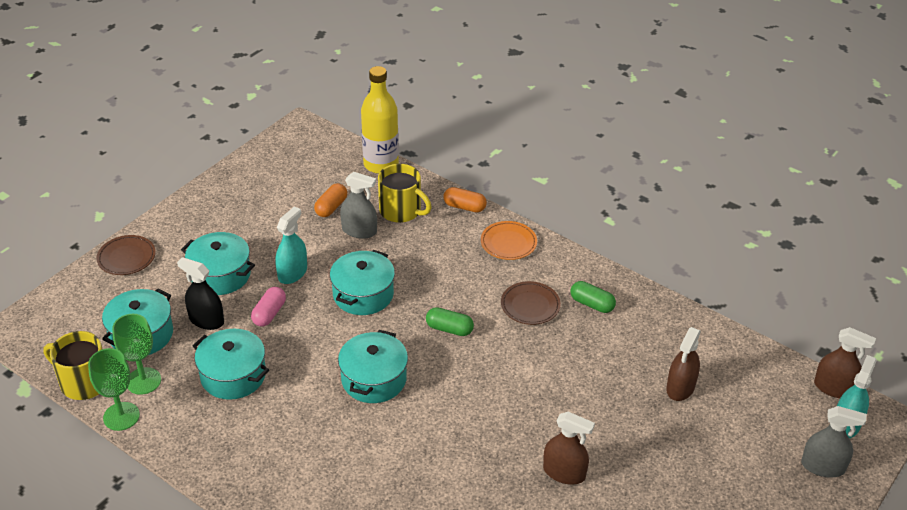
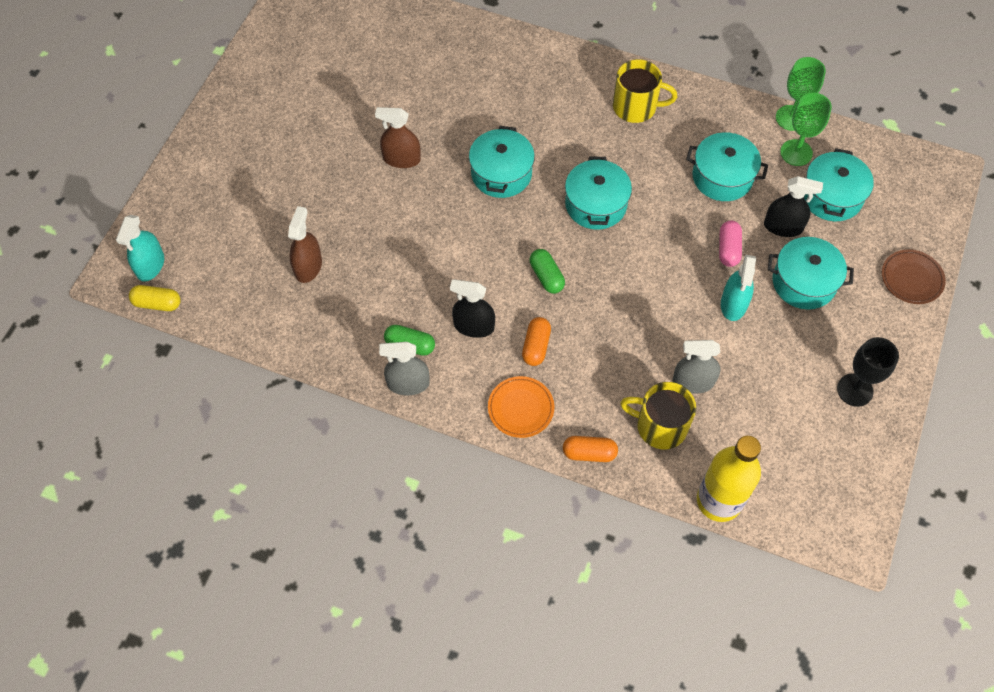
camera: 165 degrees right, 20 degrees up
yellow mug [43,331,102,400] -> yellow mug moved to [613,59,677,123]
orange capsule [314,183,347,217] -> orange capsule moved to [522,317,551,366]
turquoise pot [330,250,395,315] -> turquoise pot moved to [469,126,535,198]
green capsule [426,307,474,336] -> green capsule turned 60 degrees clockwise [530,249,565,294]
brown plate [501,281,561,325] -> black spray bottle [450,279,495,338]
grey spray bottle [801,406,866,478] -> grey spray bottle moved to [379,342,430,395]
brown spray bottle [814,327,876,398] -> yellow capsule [129,285,181,311]
none -> black goblet [837,337,899,407]

